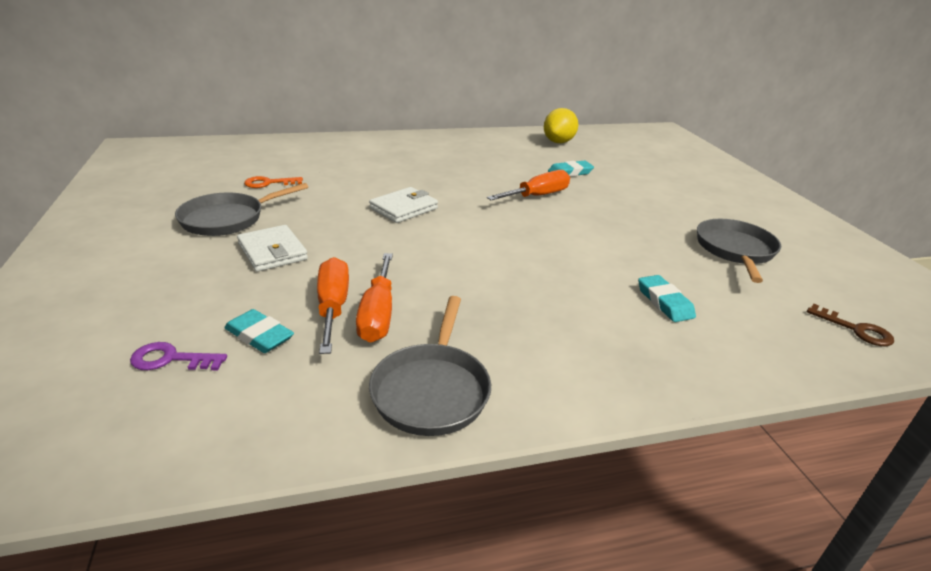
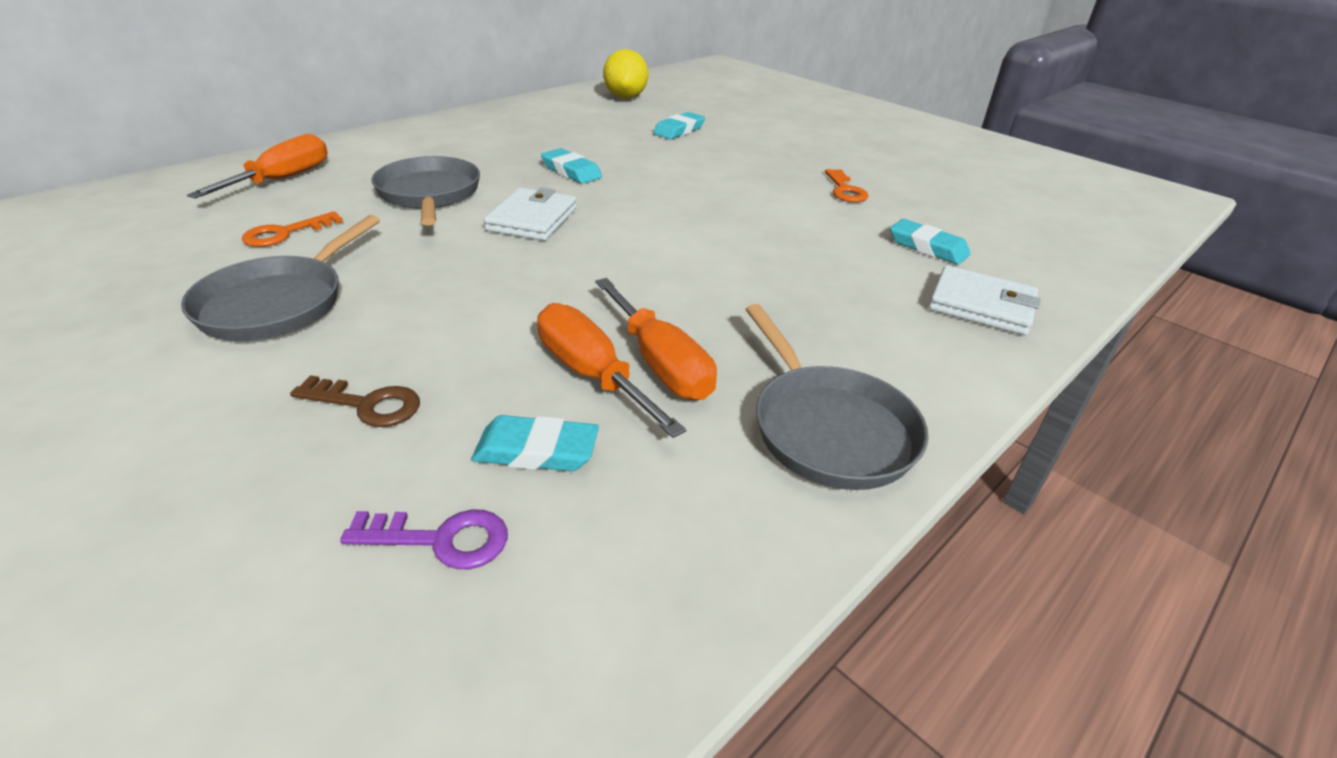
camera: 30 degrees left, 5 degrees up
purple key [130,342,227,370] -> purple key turned 150 degrees counterclockwise [340,510,508,569]
white wallet [237,225,308,272] -> white wallet moved to [929,265,1041,335]
orange screwdriver [487,170,570,200] -> orange screwdriver moved to [187,134,328,198]
grey pan [697,219,781,283] -> grey pan moved to [371,156,480,226]
brown key [807,304,894,346] -> brown key moved to [290,375,420,427]
none -> turquoise eraser [541,148,602,184]
none -> orange key [825,169,869,202]

